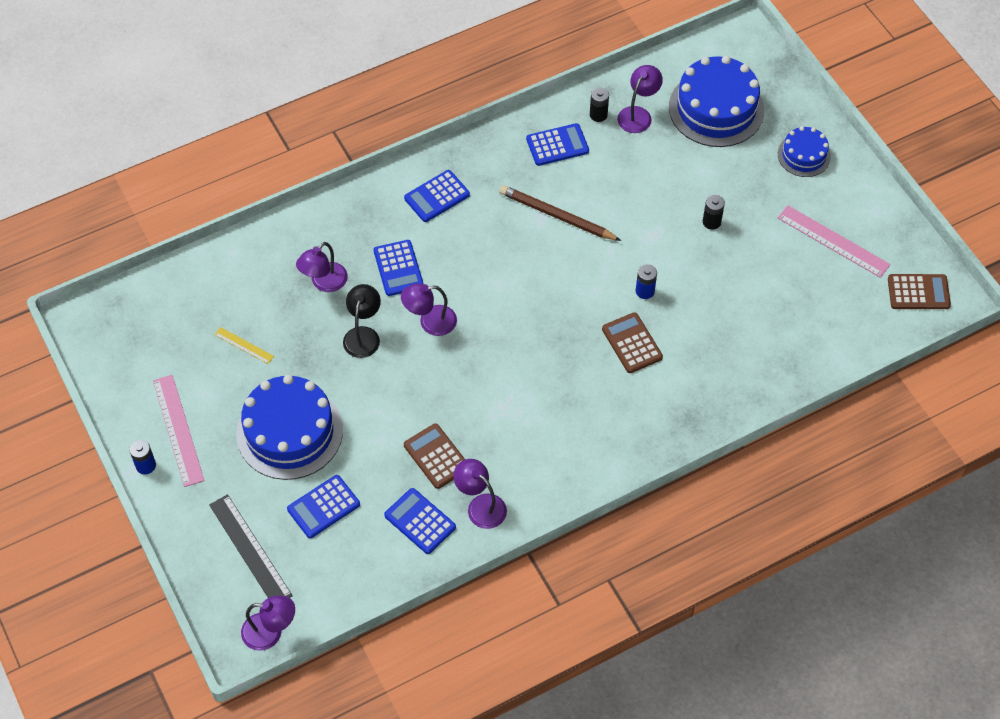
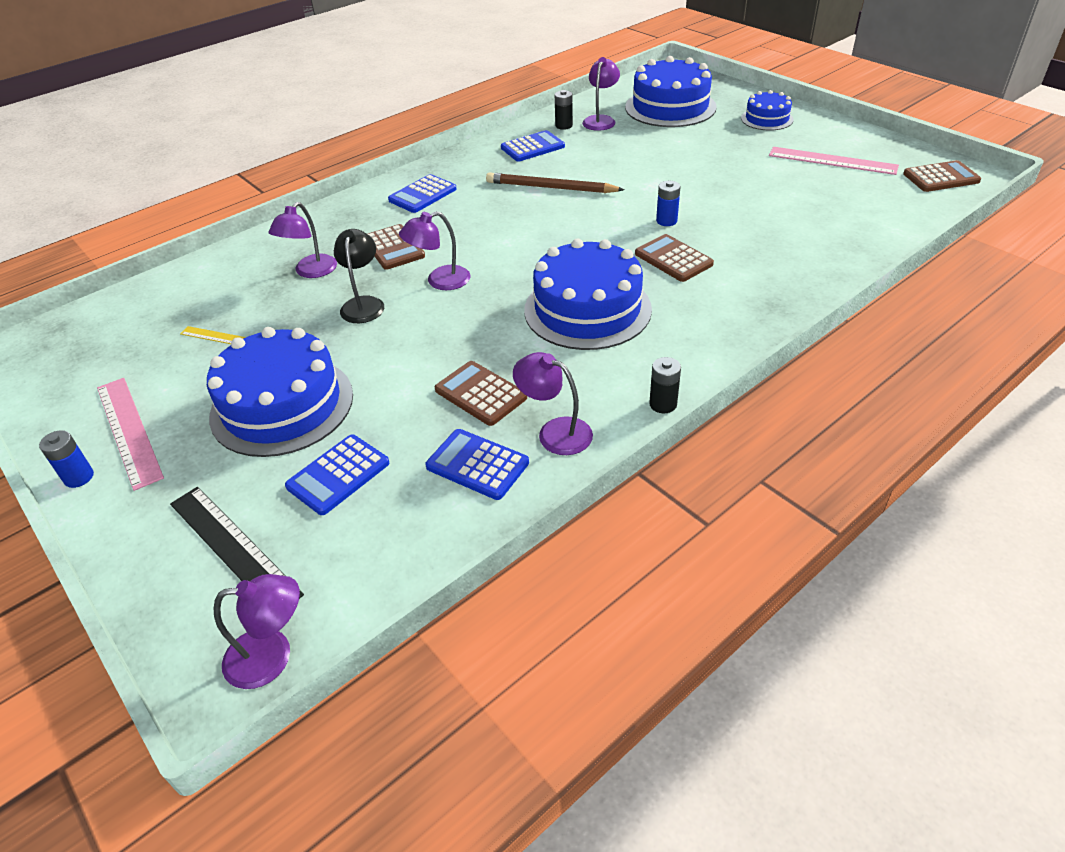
camera: 10 degrees left, 15 degrees down
blue calculator [374,240,424,296] -> brown calculator [368,224,425,270]
black battery [703,195,725,230] -> black battery moved to [649,357,681,413]
none -> blue cake [524,239,652,350]

